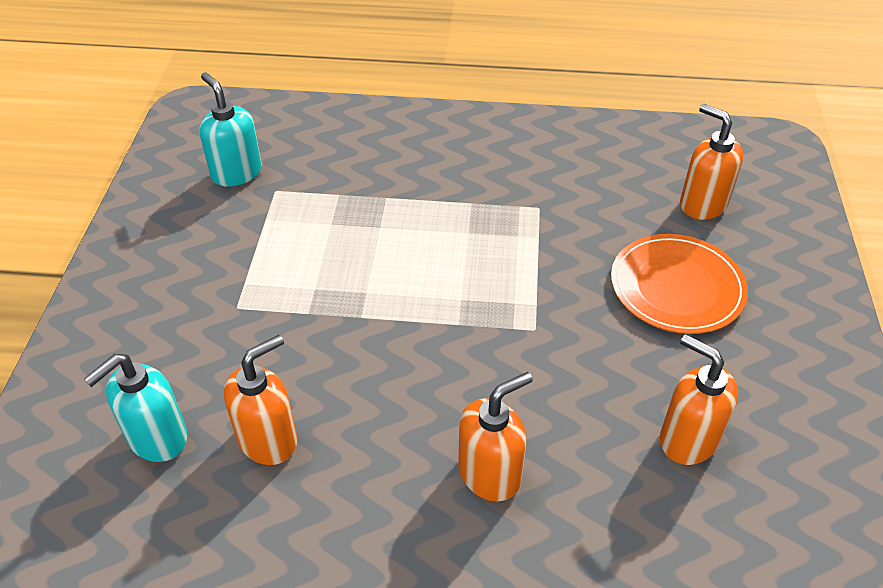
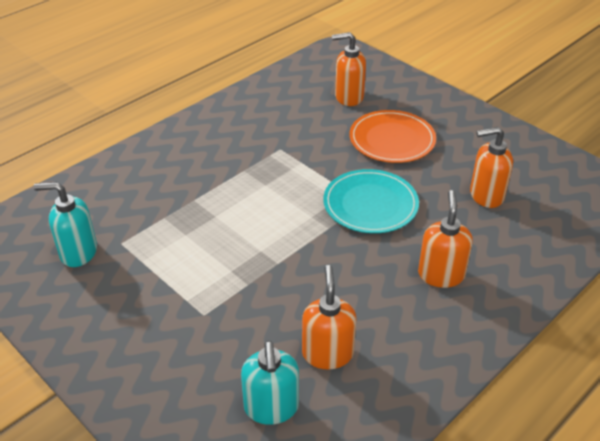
camera: 50 degrees left, 5 degrees down
none -> turquoise plate [323,169,419,233]

